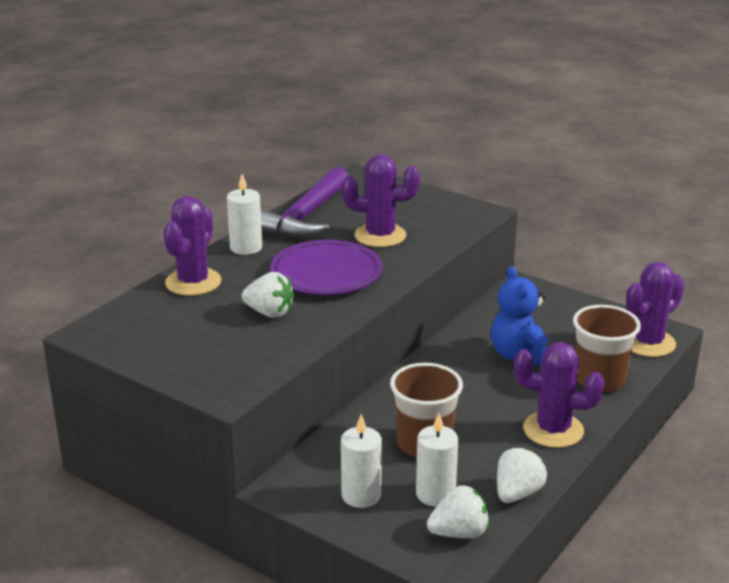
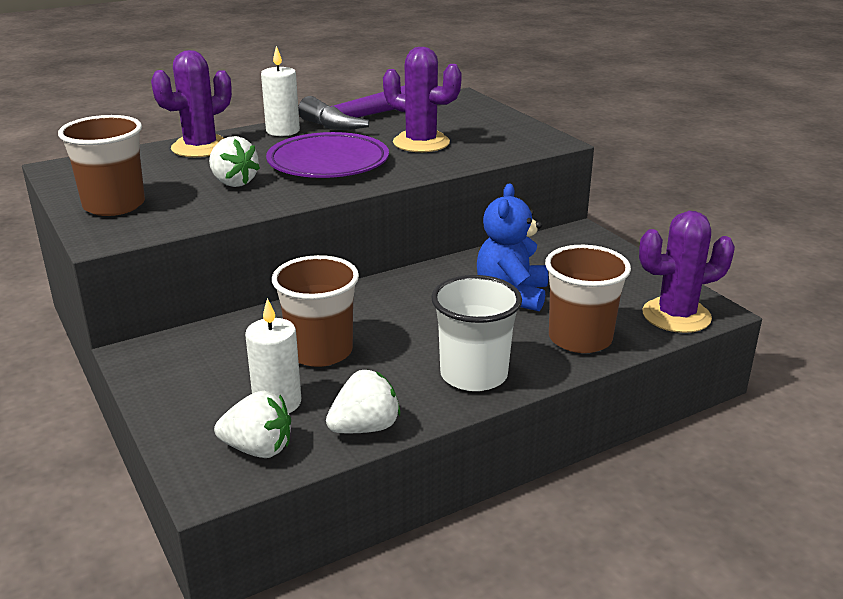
camera: 25 degrees right, 0 degrees up
white candle [341,414,382,508] -> none
purple cactus [514,342,605,448] -> white cup [431,275,522,391]
none -> brown cup [58,115,145,216]

